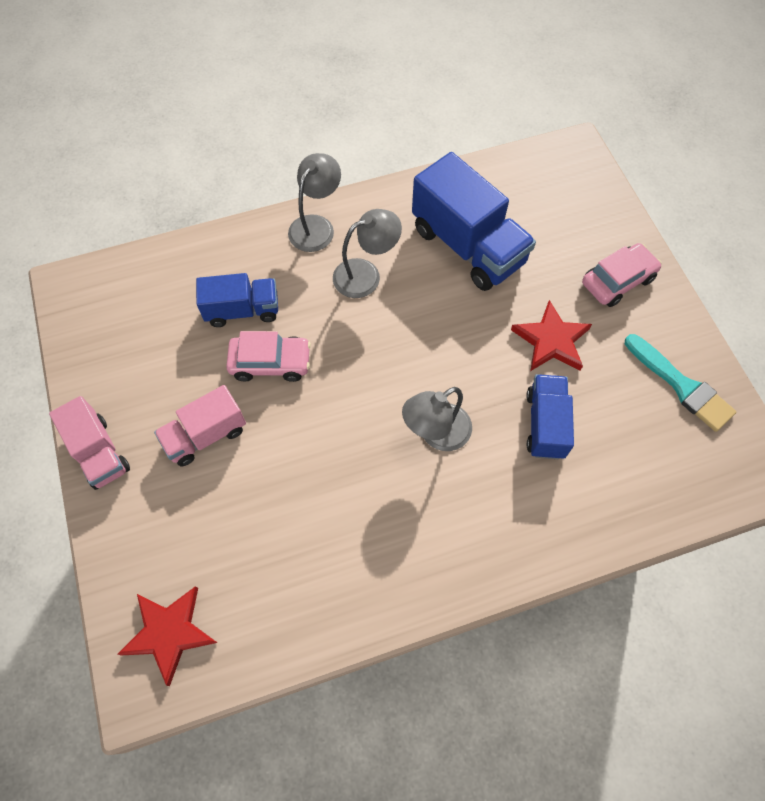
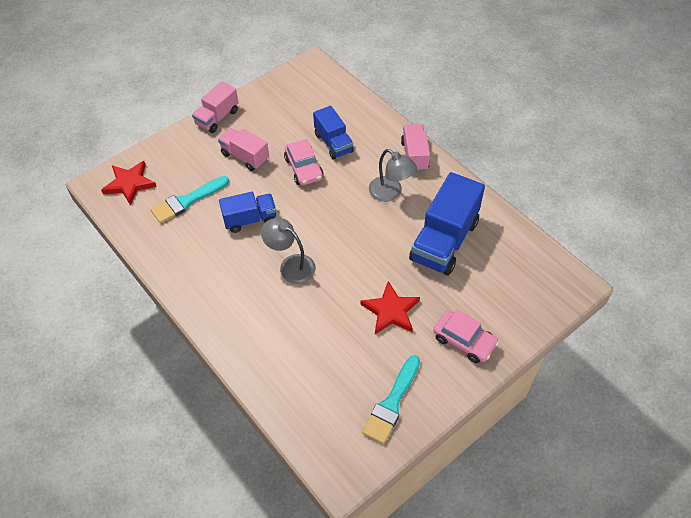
camera: 70 degrees right, 10 degrees down
grey lamp [288,153,341,252] -> pink truck [401,124,430,172]
blue truck [526,374,574,459] -> blue truck moved to [219,192,276,233]
none -> turquoise brush [151,176,229,223]

